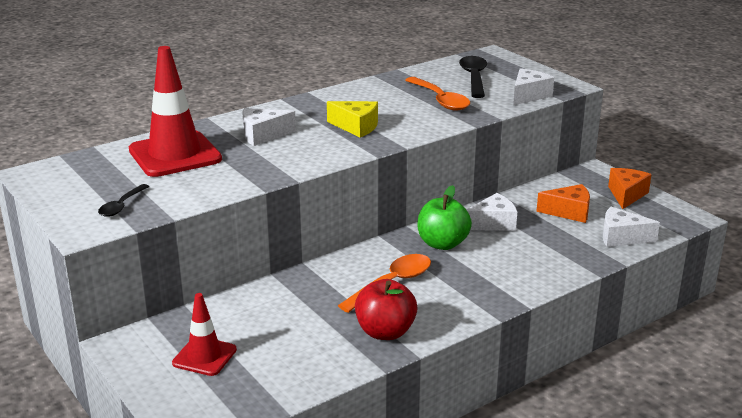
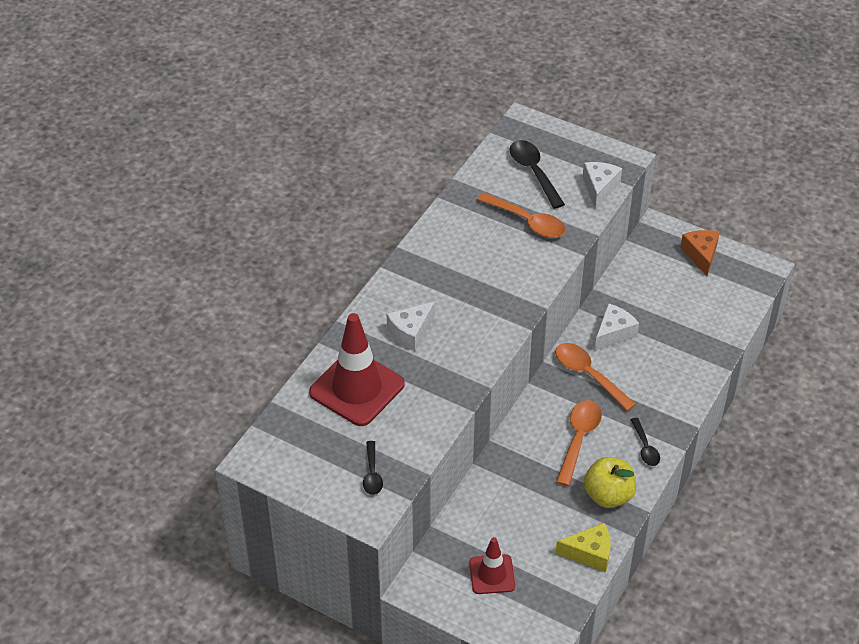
camera: 25 degrees left, 20 degrees up
yellow cheese [327,101,378,137] -> yellow cheese moved to [556,523,611,572]
red apple [355,279,417,340] -> yellow apple [584,457,636,508]
green apple [418,185,472,250] -> orange spoon [555,343,636,411]
orange cheese [536,184,590,223] -> none
white cheese [603,207,660,247] -> none
none -> black spoon [631,418,660,466]

